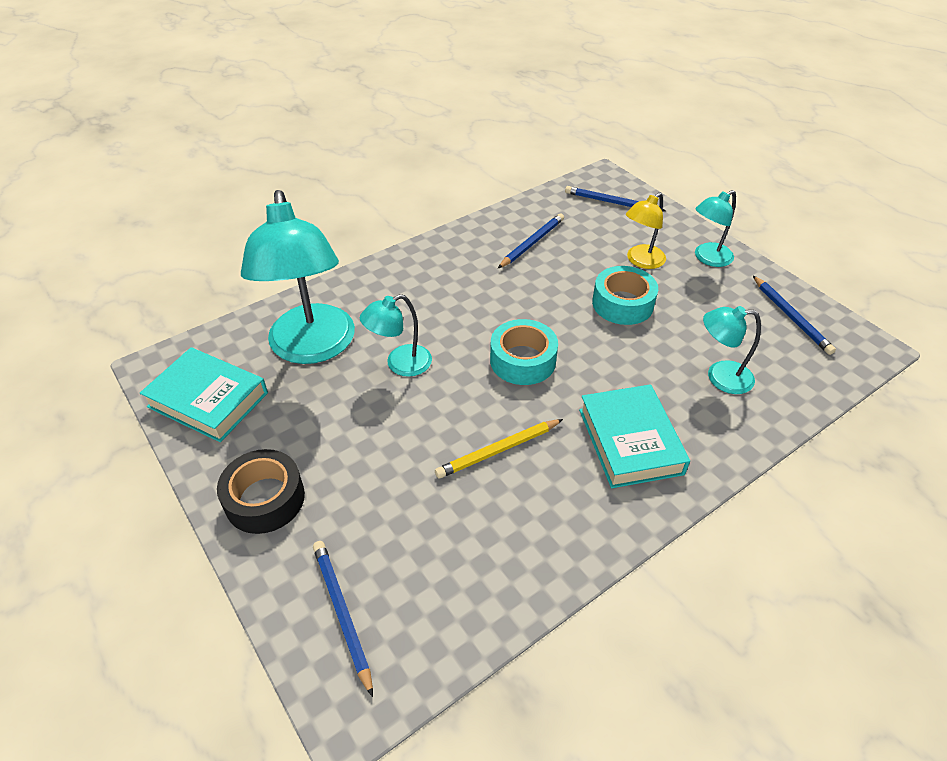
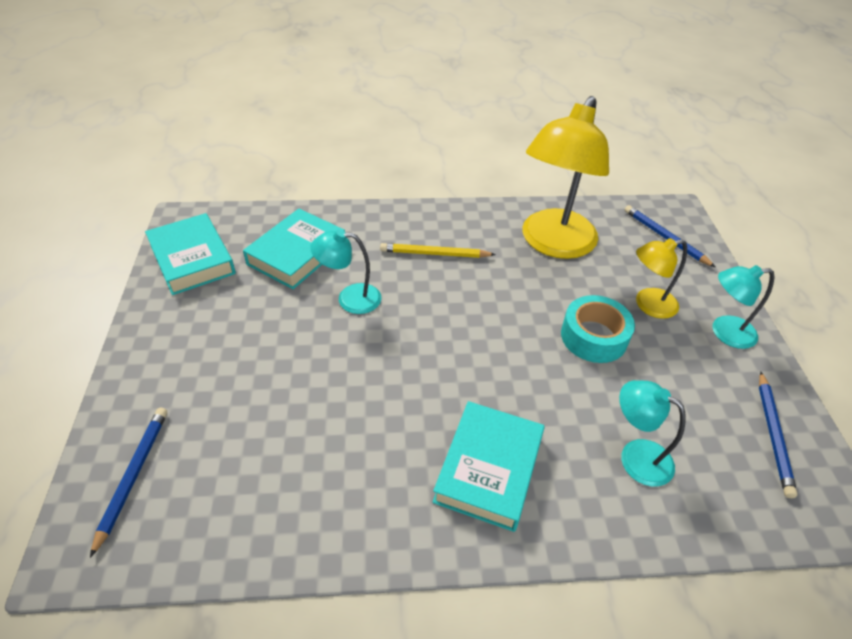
camera: 30 degrees right, 0 degrees up
black tape [217,449,305,534] -> none
turquoise lamp [241,190,355,364] -> turquoise book [243,209,345,289]
yellow pencil [435,419,563,478] -> yellow pencil moved to [380,243,496,258]
turquoise tape [490,319,558,385] -> none
blue pencil [498,213,564,268] -> yellow lamp [523,96,609,259]

